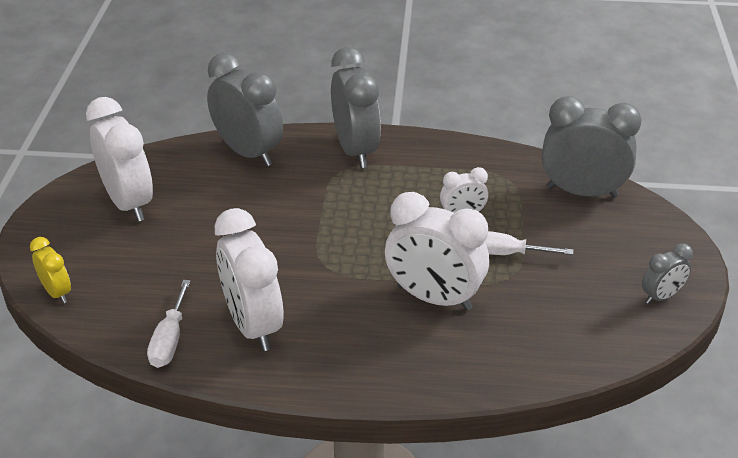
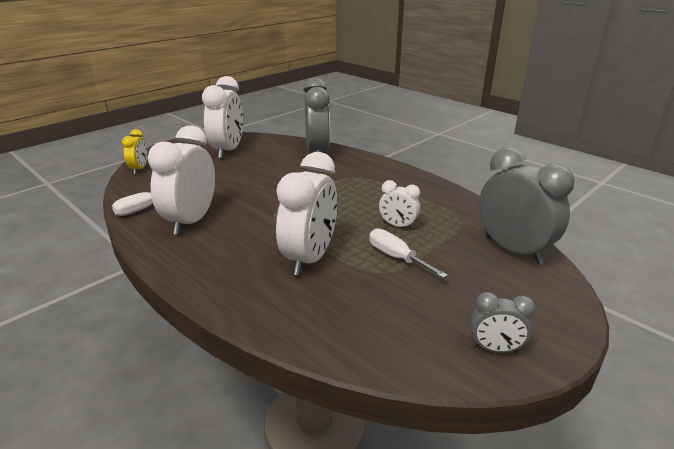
camera: 40 degrees right, 10 degrees down
grey clock [331,47,381,168] -> none
white clock [385,192,489,310] -> white clock turned 135 degrees counterclockwise [276,152,337,276]

